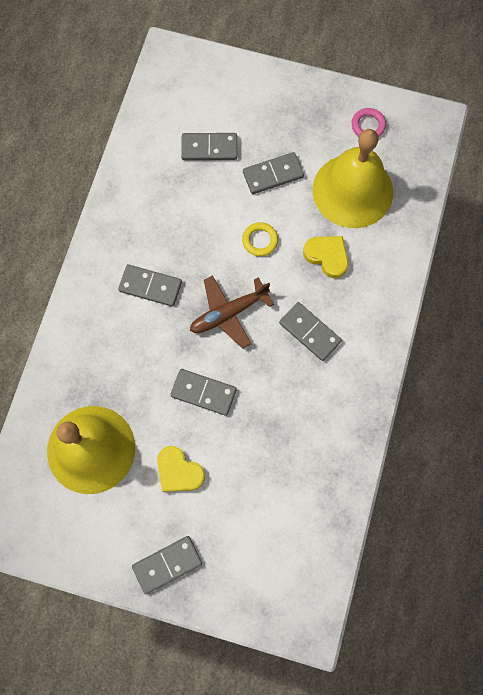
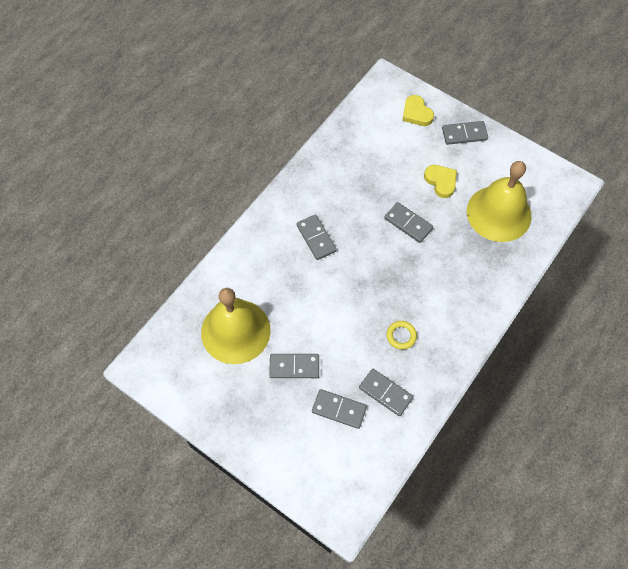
camera: 160 degrees left, 10 degrees down
grey domino [118,264,182,307] -> grey domino moved to [359,369,413,416]
brown plane [190,275,274,349] -> none
yellow ring [242,222,278,256] -> yellow ring moved to [386,321,417,350]
yellow heart [303,236,348,278] -> yellow heart moved to [402,95,434,126]
pink ring [352,108,386,137] -> none

